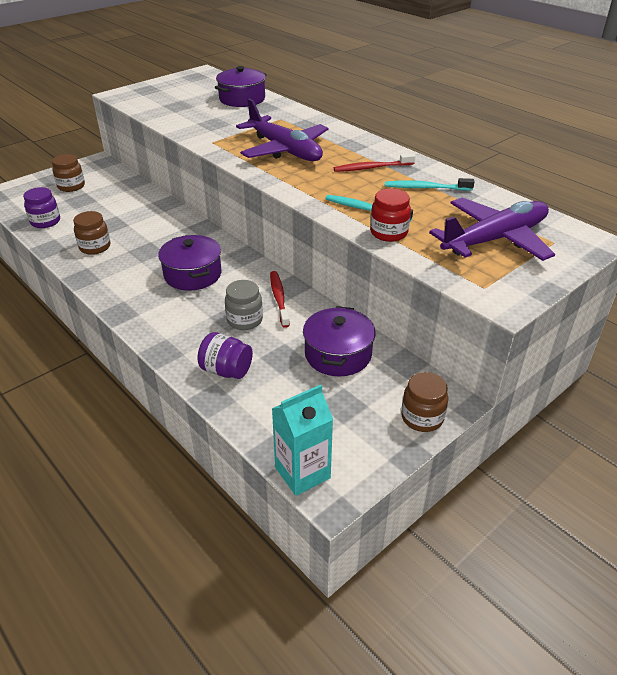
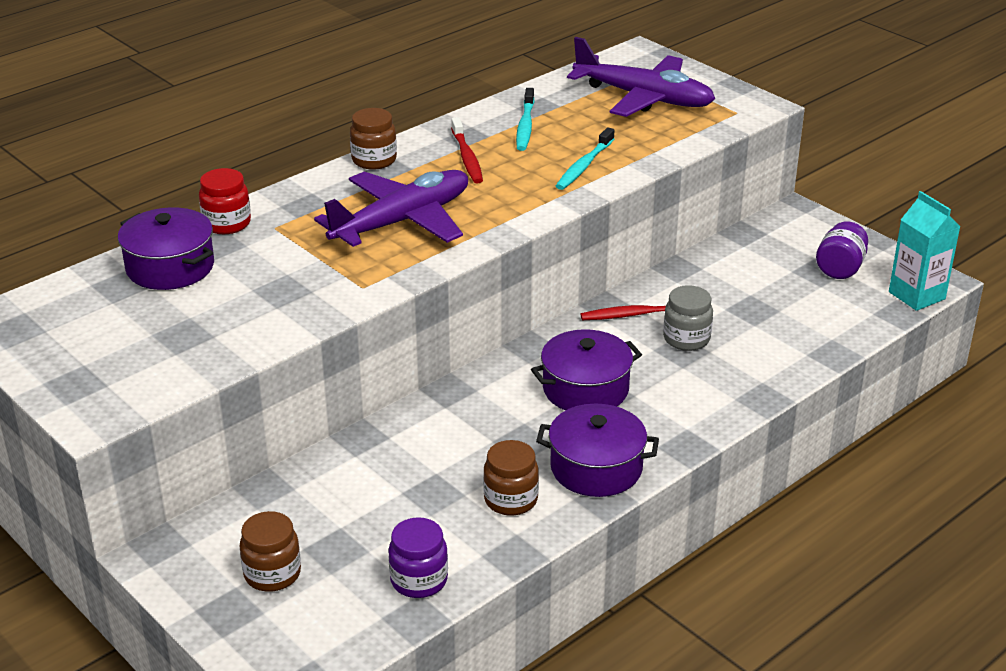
camera: 90 degrees left, 5 degrees down
purple jar [197,332,253,379] -> purple jar moved to [816,221,868,279]
purple pot [303,306,376,376] -> purple pot moved to [536,404,659,497]
red jar [370,188,411,242] -> red jar moved to [199,168,251,234]
brown jar [401,372,448,432] -> brown jar moved to [350,108,397,170]
purple plane [429,197,555,261] -> purple plane turned 150 degrees clockwise [567,37,715,117]

